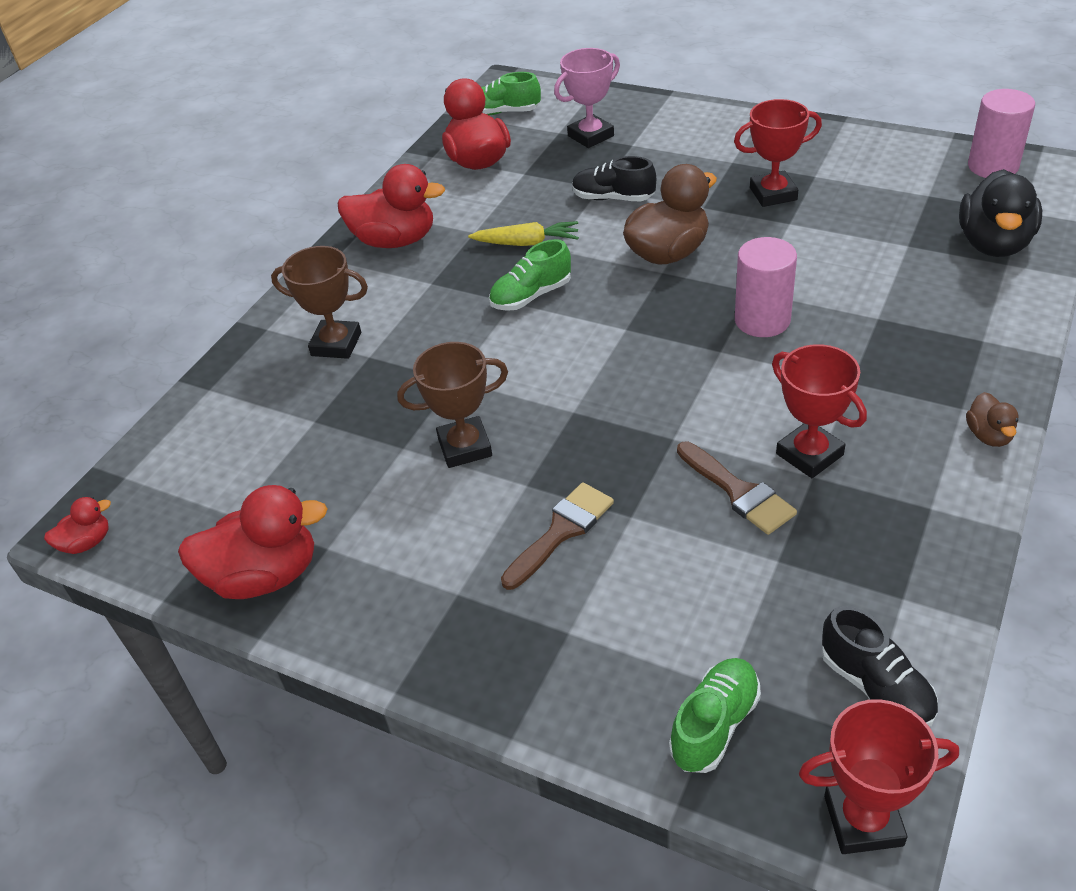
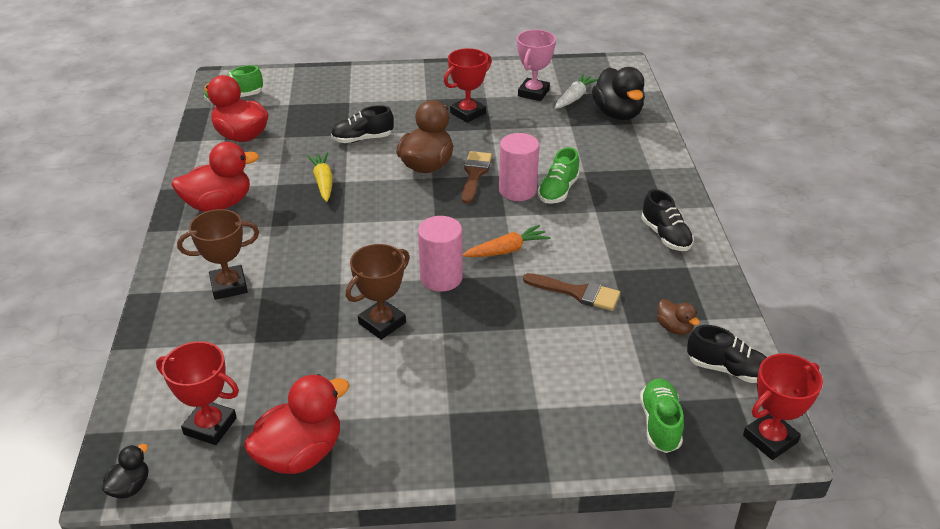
camera: 35 degrees left, 5 degrees down
red duck [44,497,111,554] -> black duck [102,444,149,499]
yellow carrot [468,221,579,246] -> yellow carrot turned 75 degrees counterclockwise [307,152,333,202]
green shoe [489,239,571,311] -> green shoe moved to [538,147,580,204]
brown brush [501,482,614,590] -> brown brush moved to [462,151,492,204]
pink trophy [554,48,620,148] -> pink trophy moved to [517,30,556,101]
red trophy [772,344,867,478] -> red trophy moved to [156,341,239,445]
brown duck [966,392,1019,447] -> brown duck moved to [657,299,700,335]
pink cylinder [968,89,1035,178] -> pink cylinder moved to [418,216,463,292]
none -> orange carrot [462,225,551,257]
none -> white carrot [555,74,598,109]
none -> black shoe [641,189,694,251]

